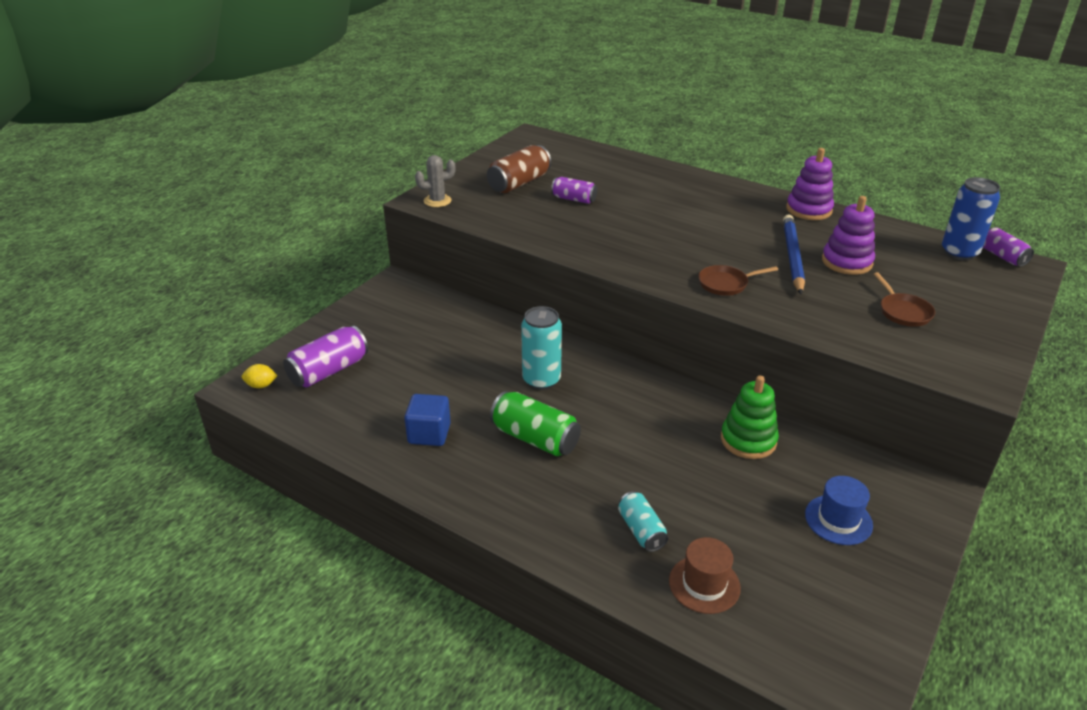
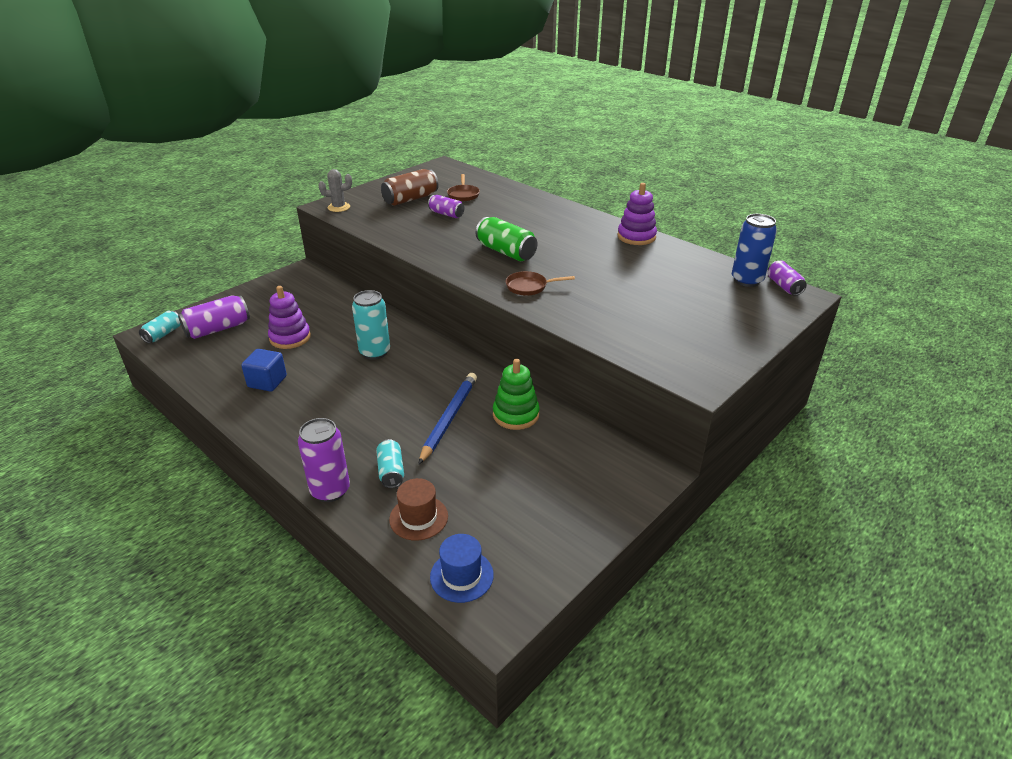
camera: 10 degrees right, 0 degrees up
yellow lemon [242,364,278,388] -> turquoise can [139,311,180,343]
green can [490,391,581,456] -> green can moved to [476,217,538,261]
blue pencil [783,215,805,294] -> blue pencil moved to [418,373,477,465]
blue hat [805,476,873,545] -> blue hat moved to [430,534,494,603]
purple stacking toy [822,196,875,275] -> purple stacking toy moved to [268,286,311,349]
brown pan [873,272,935,327] -> brown pan moved to [447,174,480,201]
none -> purple can [298,418,350,502]

